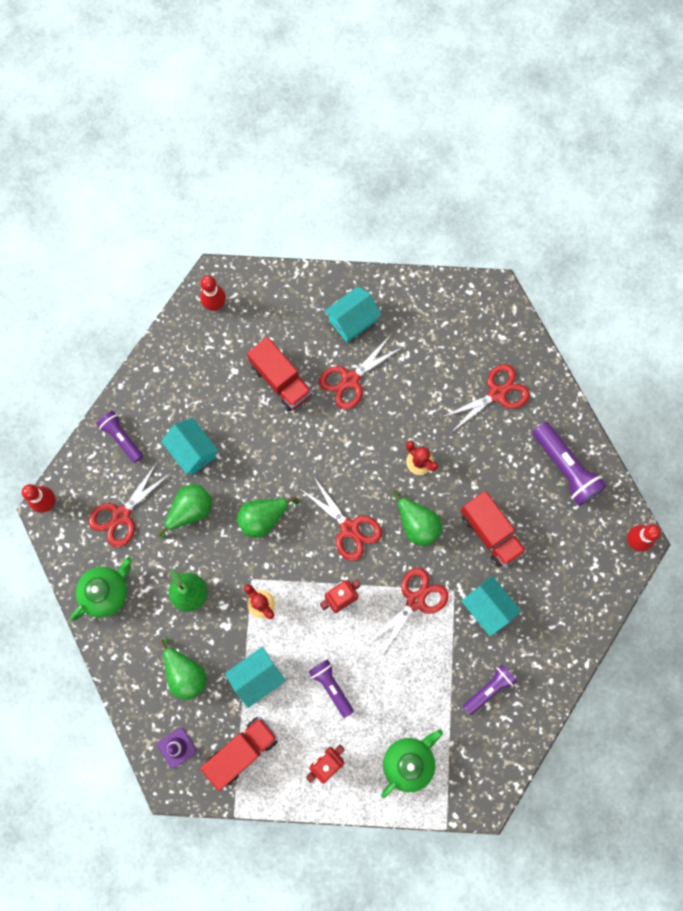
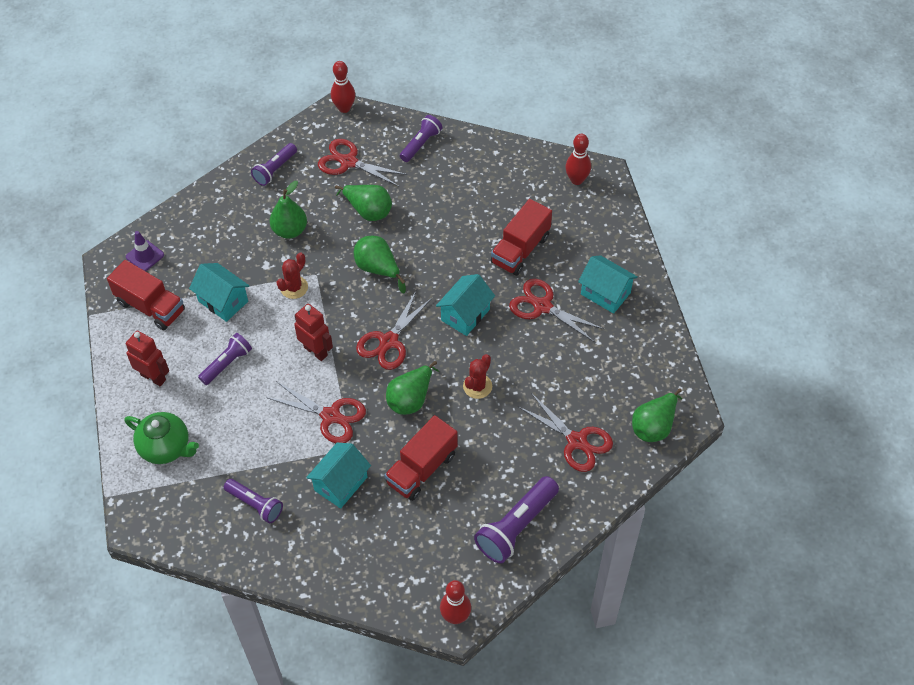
camera: 75 degrees right, 20 degrees down
green teapot [70,557,132,621] -> purple flashlight [251,143,297,186]
green pear [160,638,206,700] -> green pear moved to [632,388,682,442]
turquoise house [161,418,218,475] -> turquoise house moved to [436,274,495,336]

